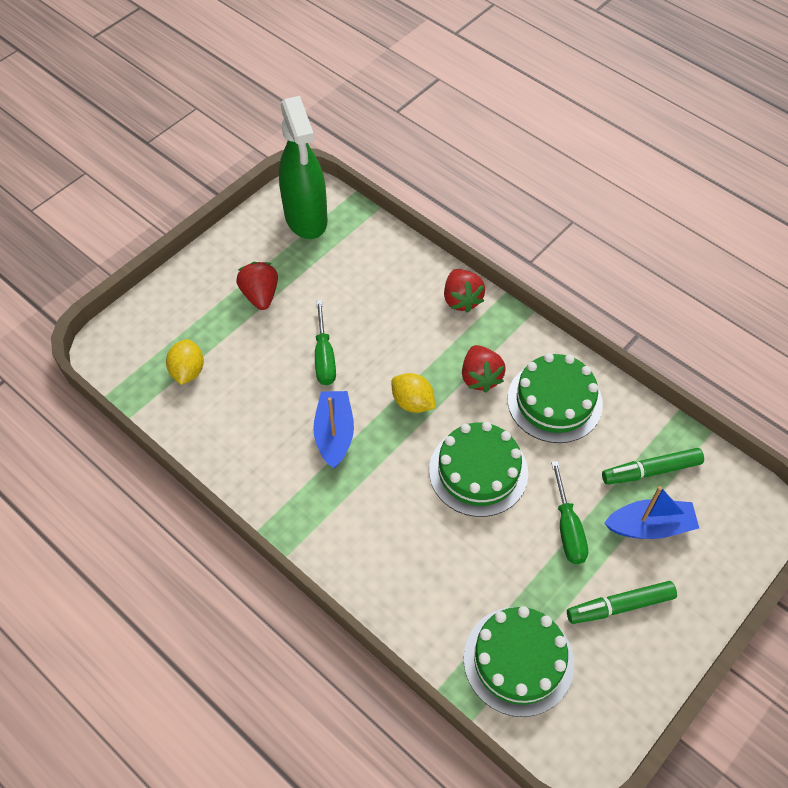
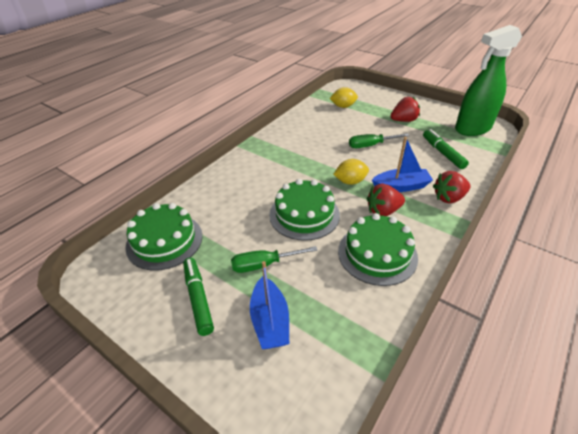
camera: 85 degrees right, 15 degrees down
blue boat [313,391,354,469] -> blue boat moved to [372,137,433,192]
yellow lemon [391,373,435,413] -> yellow lemon turned 45 degrees clockwise [333,159,369,185]
green marker [602,448,704,485] -> green marker moved to [423,129,469,169]

